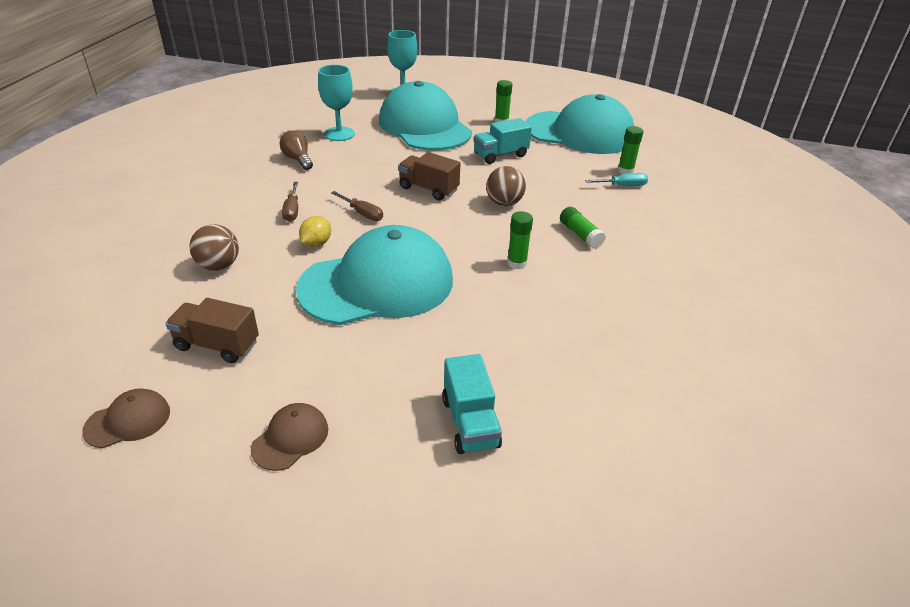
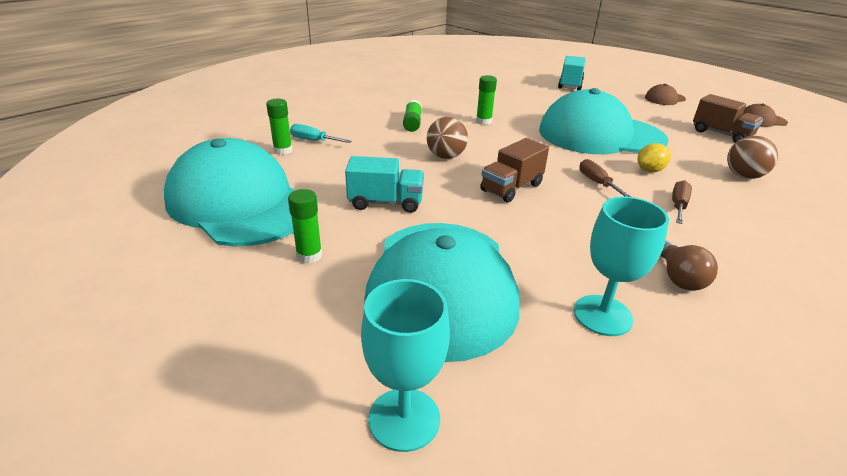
camera: 150 degrees left, 5 degrees down
brown truck [398,152,460,200] -> brown truck turned 75 degrees clockwise [480,138,549,203]

